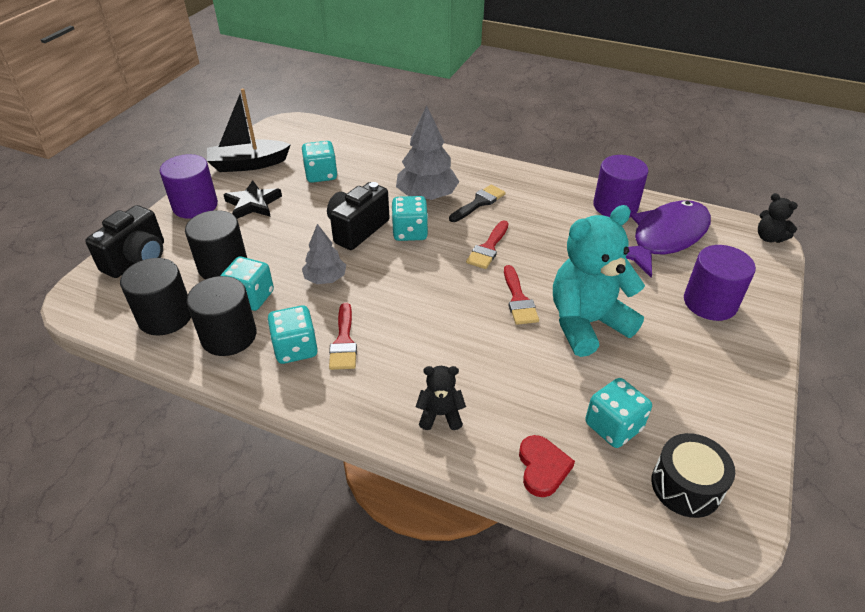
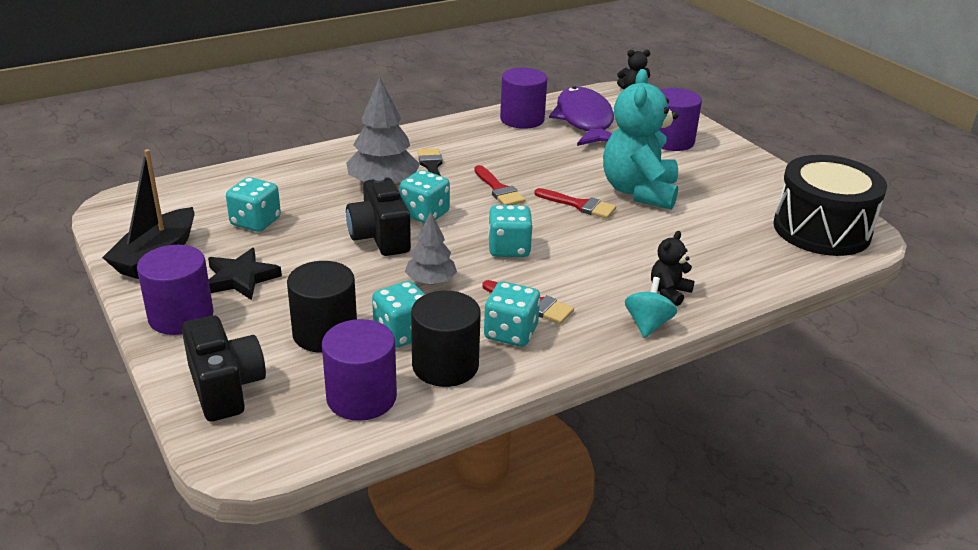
camera: 55 degrees left, 10 degrees down
black cylinder [120,258,191,336] -> purple cylinder [322,319,397,421]
red heart [519,435,575,497] -> none
turquoise dice [585,378,652,448] -> turquoise dice moved to [488,205,533,257]
black drum [652,433,735,518] -> black drum [774,155,887,256], size x1.76
none -> turquoise spinning top [625,277,677,338]

